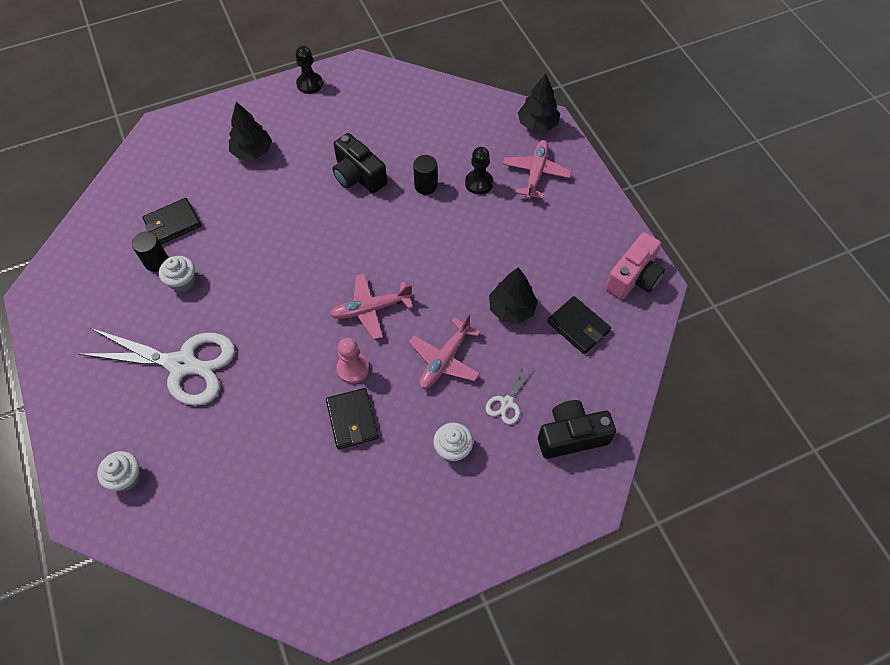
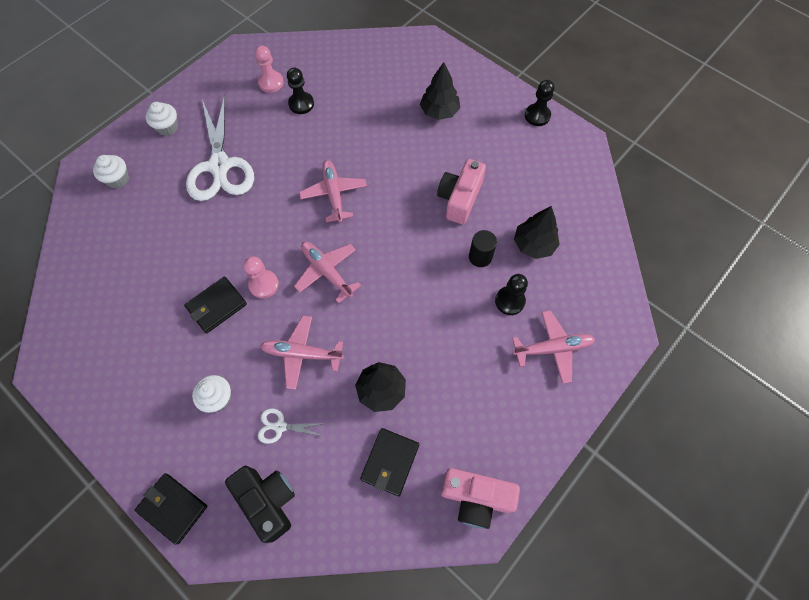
camera: 65 degrees right, 5 degrees up
black cylinder [132,232,168,272] -> black pawn [287,68,314,114]
black wallet [143,198,201,244] -> black wallet moved to [135,473,207,545]
white cupcake [159,256,195,292] -> white cupcake moved to [146,102,178,136]
black camera [332,133,387,193] -> pink camera [437,159,486,224]
black tree [518,73,560,132] -> black tree moved to [514,206,560,259]
none -> pink pawn [255,45,284,93]
none -> pink plane [299,160,367,223]

